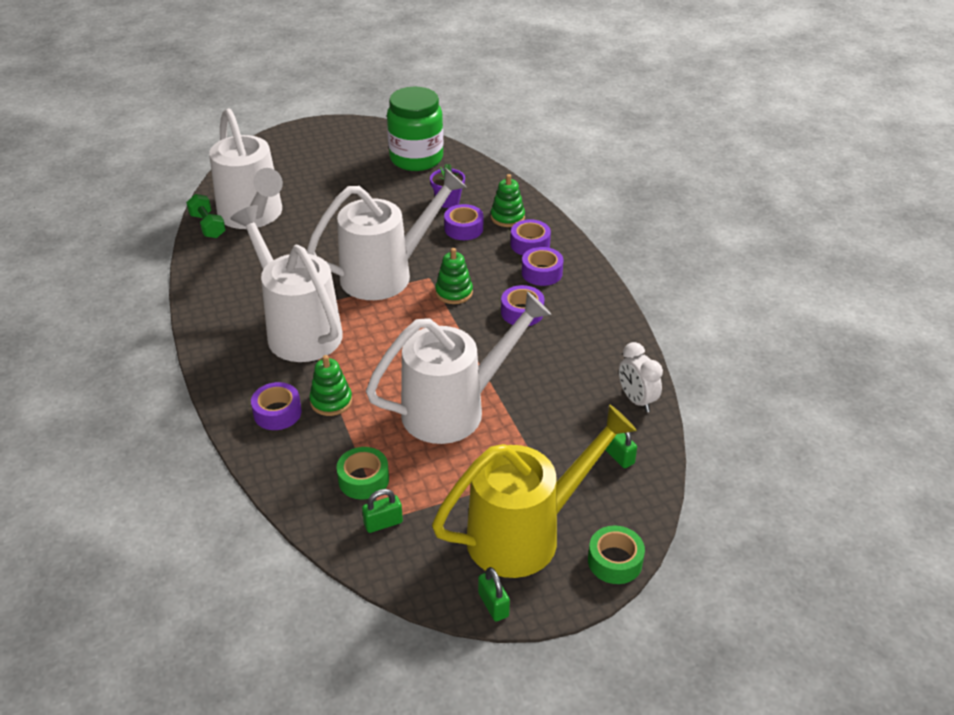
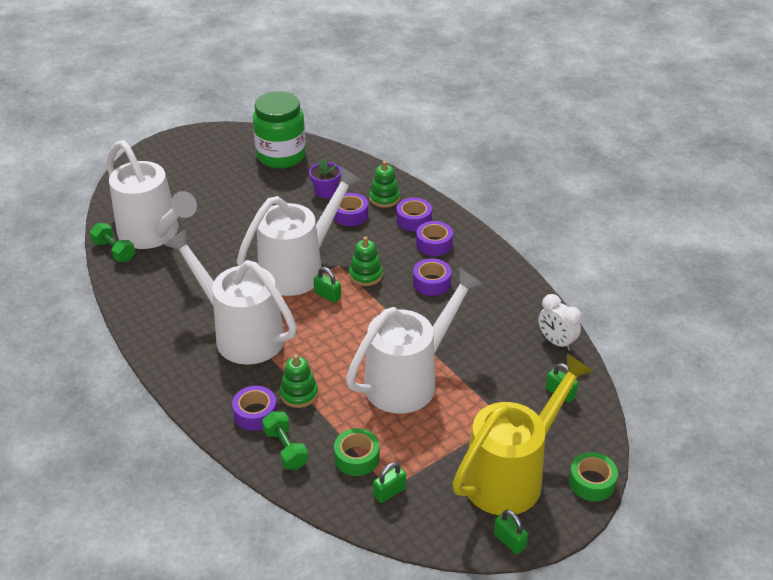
camera: 15 degrees left, 0 degrees up
none -> green dumbbell [262,411,308,470]
none -> green padlock [314,267,341,303]

